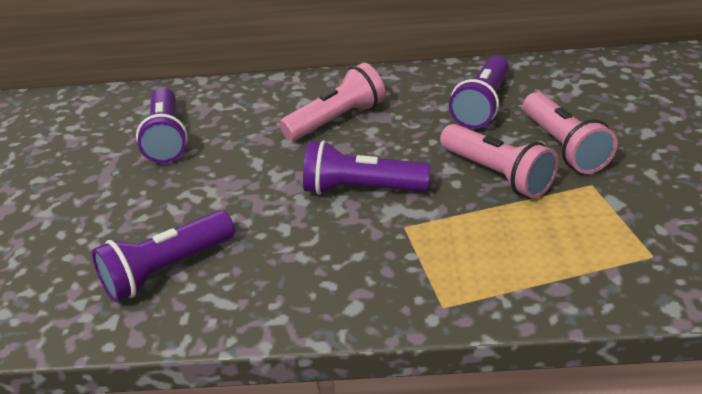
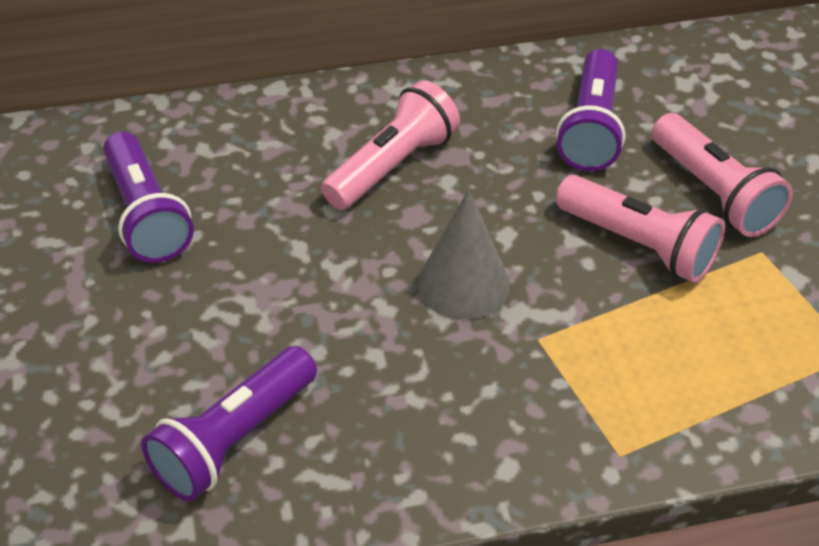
camera: 15 degrees left, 10 degrees up
purple flashlight [303,140,430,195] -> grey cone [418,189,510,319]

